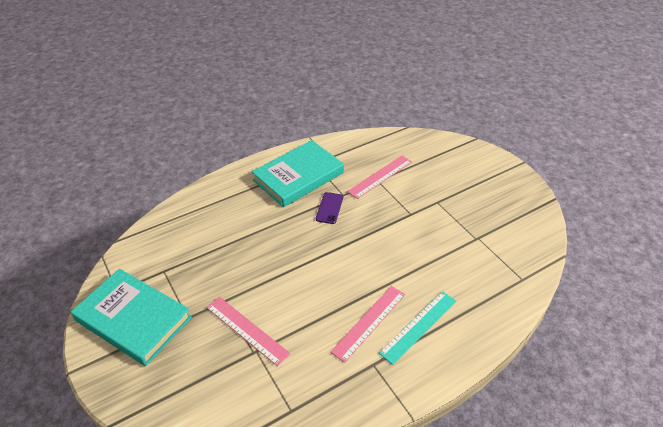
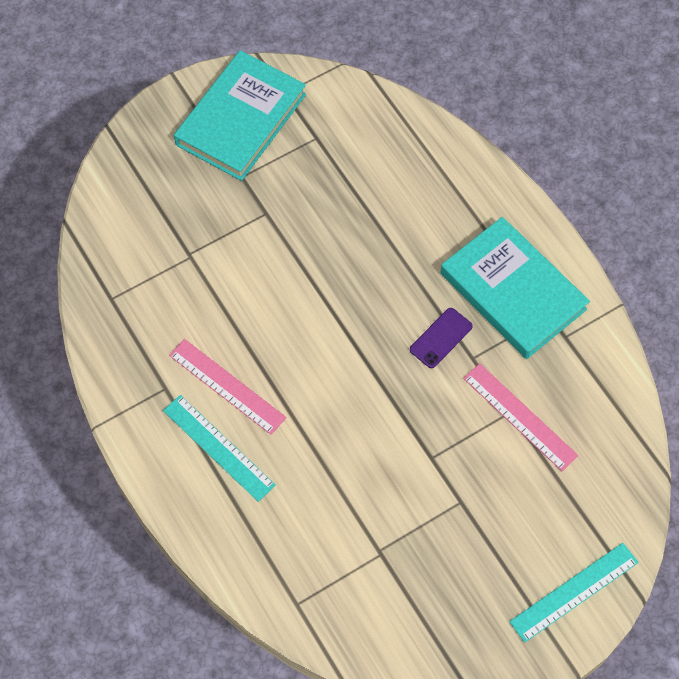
camera: 90 degrees right, 20 degrees up
pink ruler [206,297,290,366] -> none
purple phone [316,192,343,224] -> purple phone turned 60 degrees counterclockwise [410,308,473,368]
none -> turquoise ruler [509,543,639,642]

